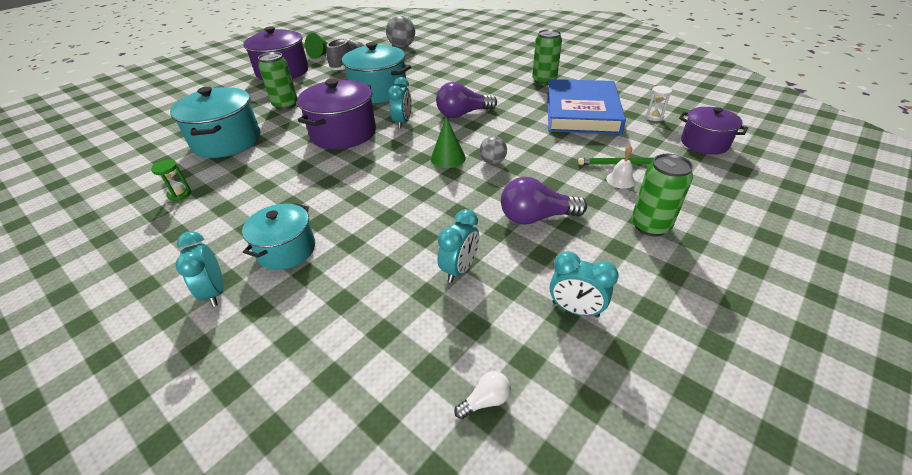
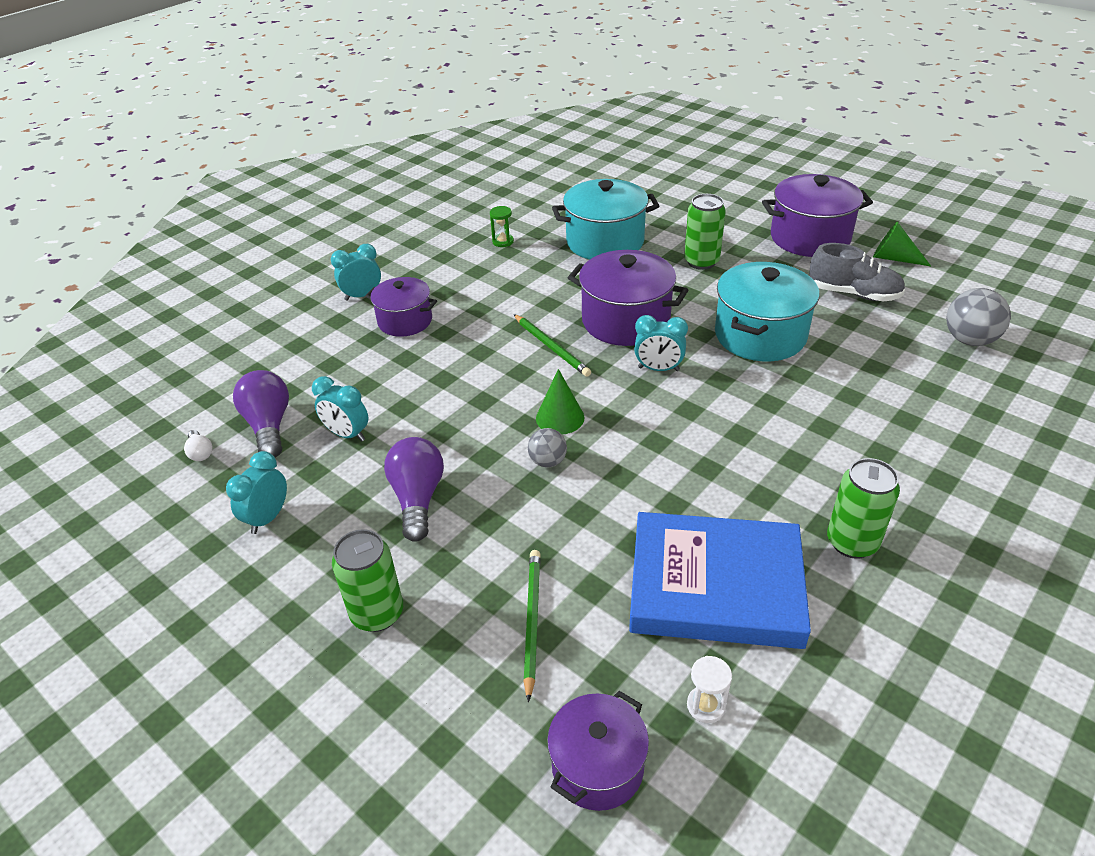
camera: 90 degrees right, 0 degrees up
turquoise pot [242,203,315,270] -> purple pot [365,277,437,337]
purple light bulb [436,82,497,118] -> purple light bulb moved to [233,370,289,457]
white bell [606,145,635,189] -> none
none -> green pencil [514,314,591,377]

